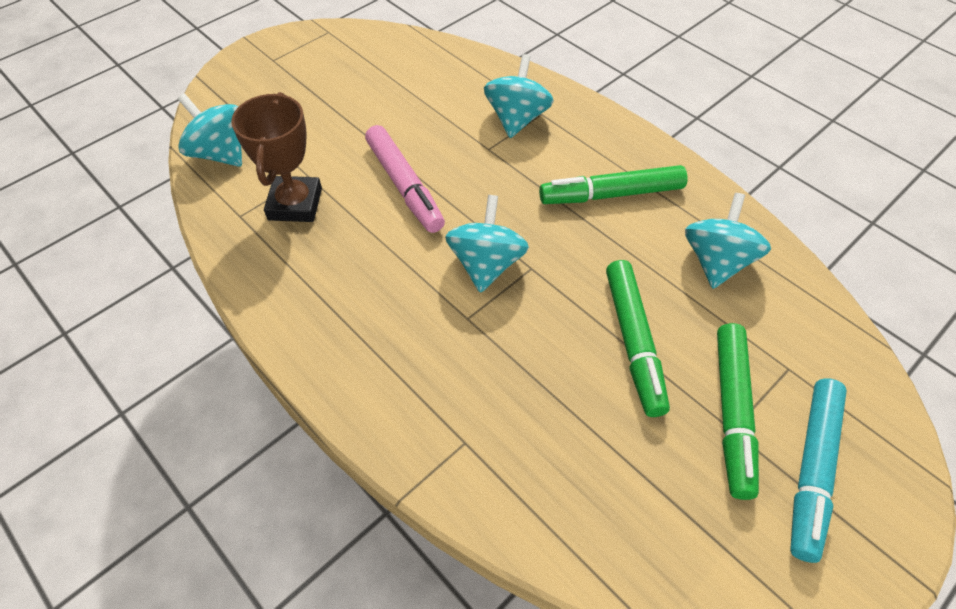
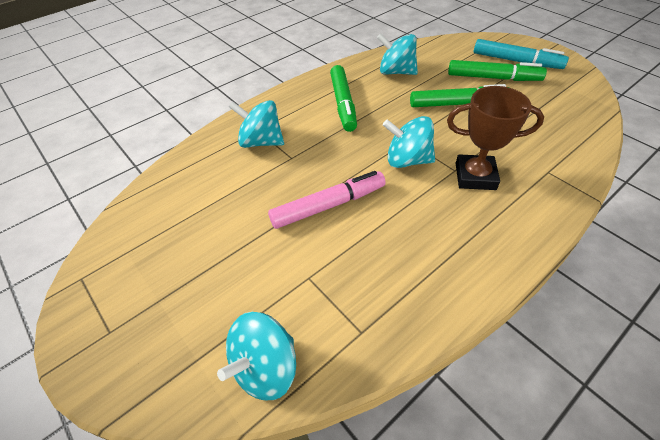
camera: 85 degrees left, 5 degrees down
brown trophy [231,92,322,222] -> brown trophy moved to [447,86,544,190]

